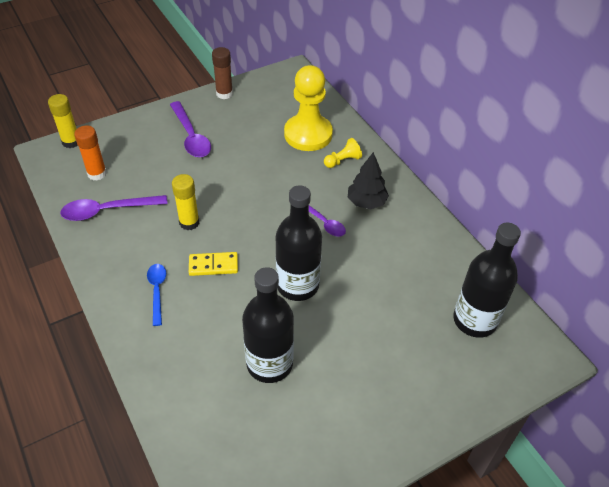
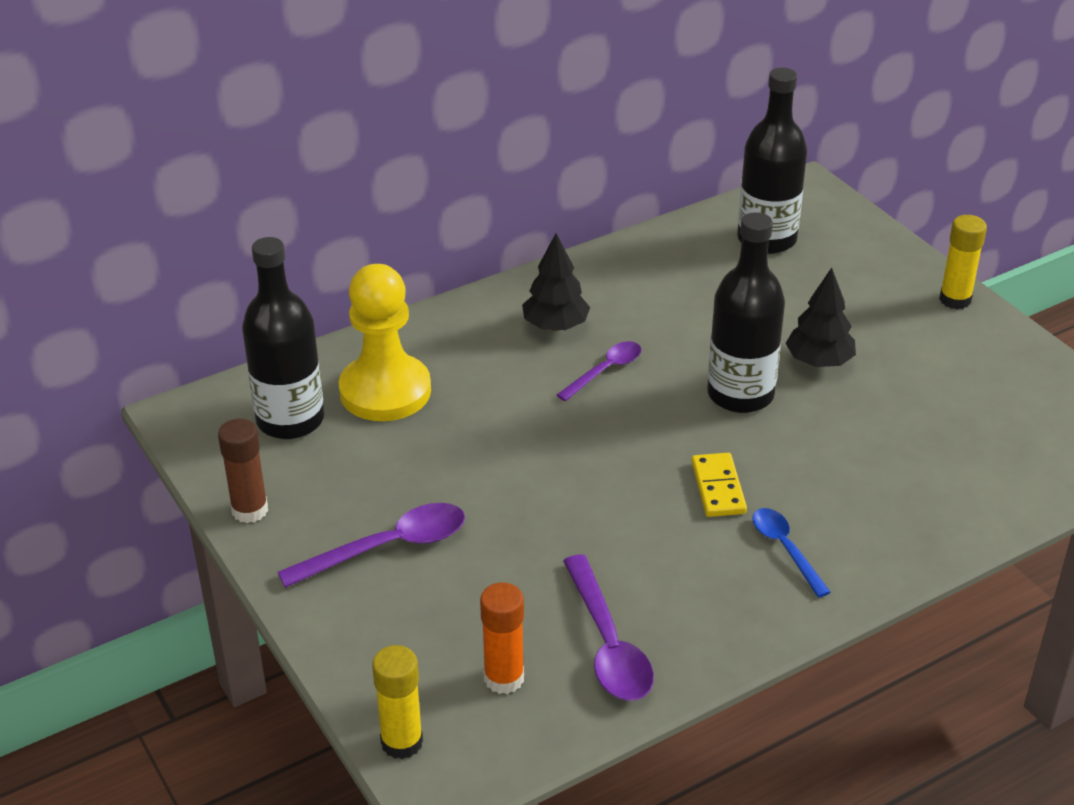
camera: 90 degrees left, 10 degrees down
blue spoon [147,264,166,326] -> blue spoon turned 75 degrees clockwise [752,508,831,598]
yellow glue stick [172,174,199,230] -> yellow glue stick moved to [939,215,987,310]
black bottle [242,267,294,383] -> black bottle moved to [242,237,324,439]
yellow pawn [324,138,362,168] -> none
none -> black tree [786,268,856,367]

